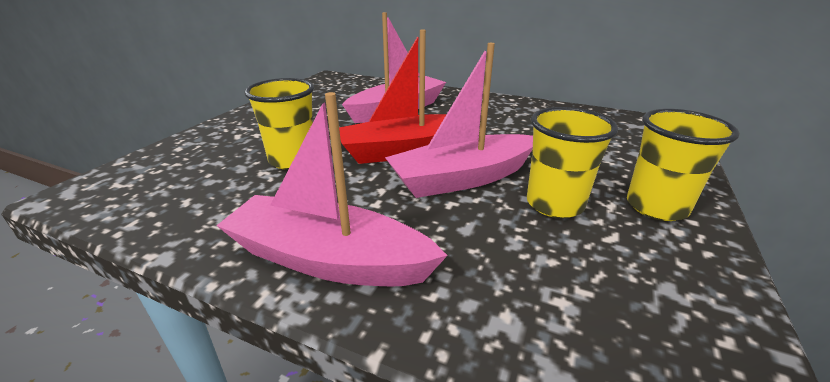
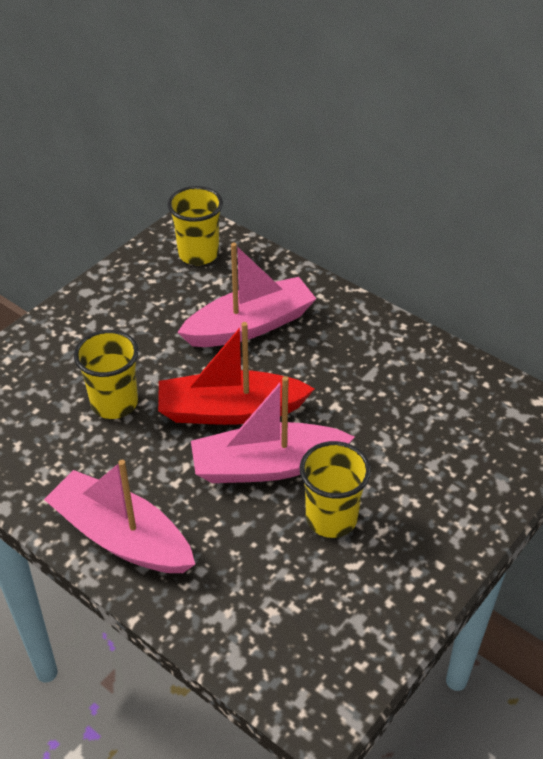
camera: 15 degrees right, 15 degrees up
yellow cup [627,109,740,221] -> yellow cup moved to [167,186,223,265]

